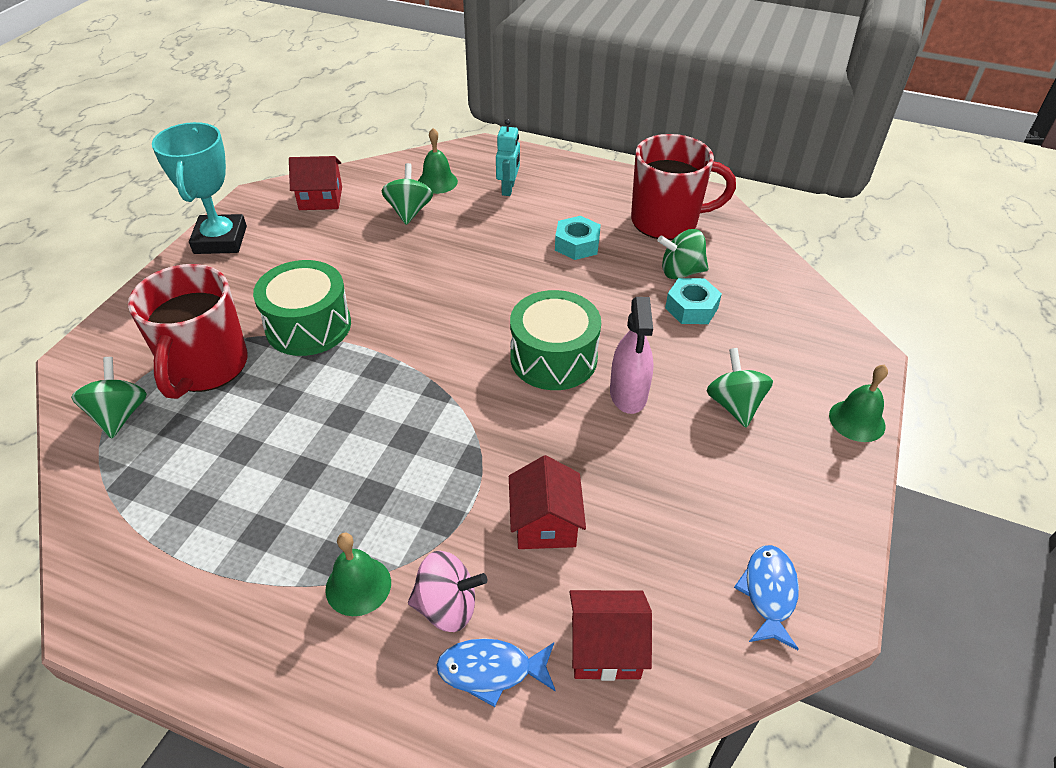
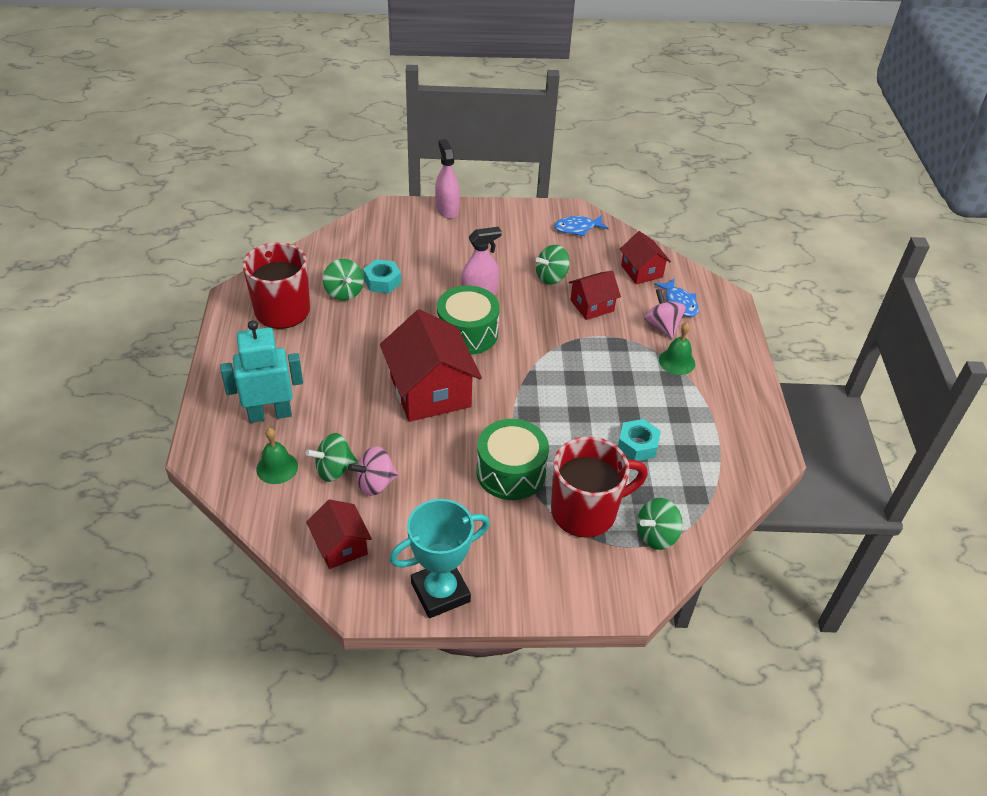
camera: 115 degrees left, 0 degrees up
turquoise robot [496,119,520,196] -> turquoise robot [220,320,303,423], size x1.74
turquoise nut [555,216,601,260] -> turquoise nut moved to [618,419,661,461]
green spinning top [707,348,773,428] -> green spinning top moved to [536,245,570,285]
green bell [829,365,888,442] -> pink spray bottle [435,139,460,219]
none -> pink spinning top [348,446,399,496]
none -> red house [380,309,482,422]

